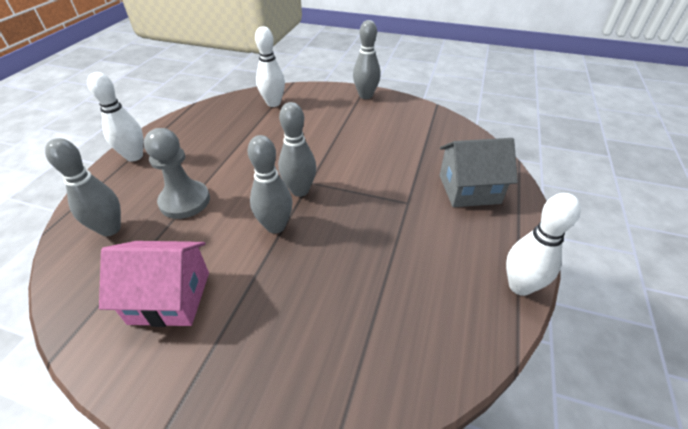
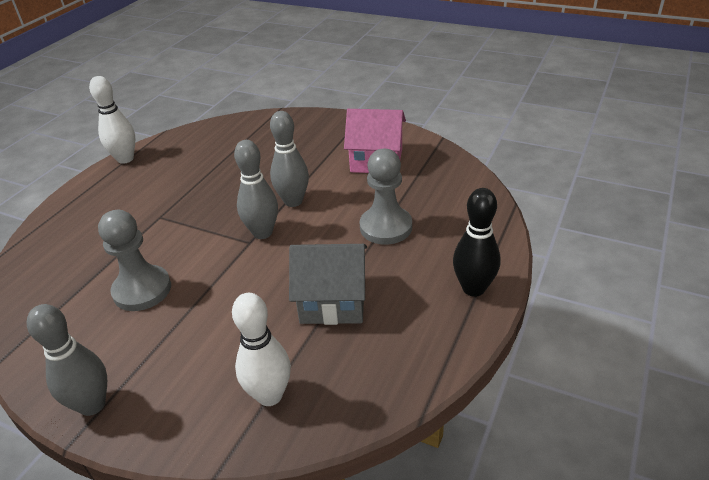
camera: 170 degrees left, 5 degrees down
grey bowling pin [45,138,121,236] -> none
white bowling pin [87,72,143,162] -> black bowling pin [453,188,500,297]
grey house [440,138,518,207] -> grey house moved to [289,244,367,325]
none -> grey pawn [98,210,171,311]

